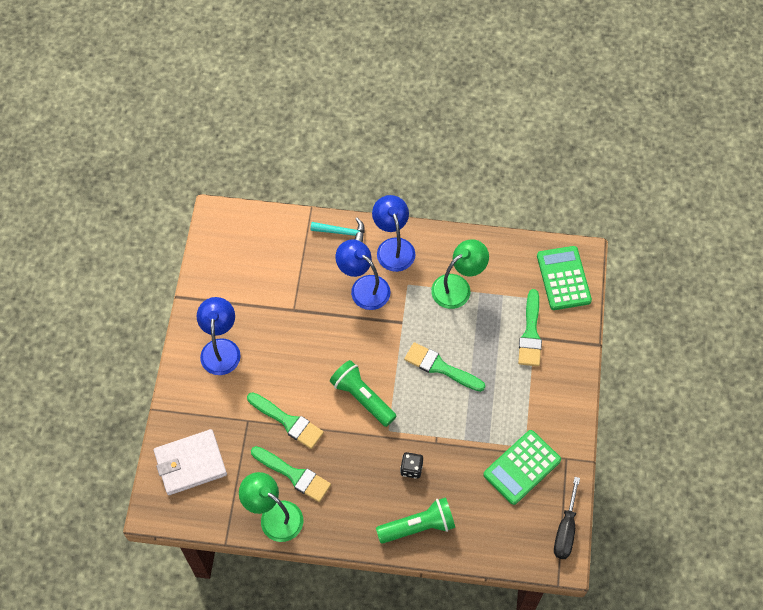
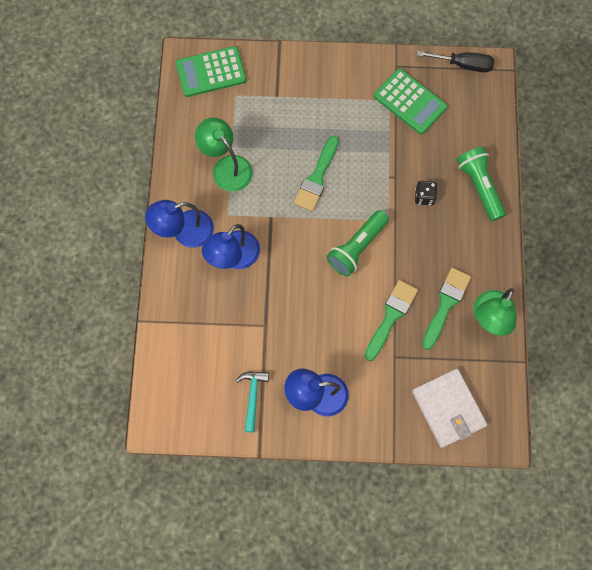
camera: 95 degrees left, 10 degrees up
turquoise hammer [311,218,365,242] -> turquoise hammer moved to [235,372,269,432]
green brush [518,289,542,366] -> none

